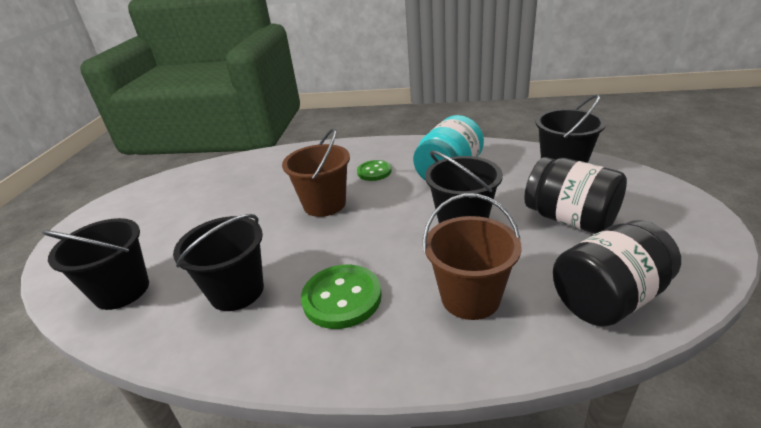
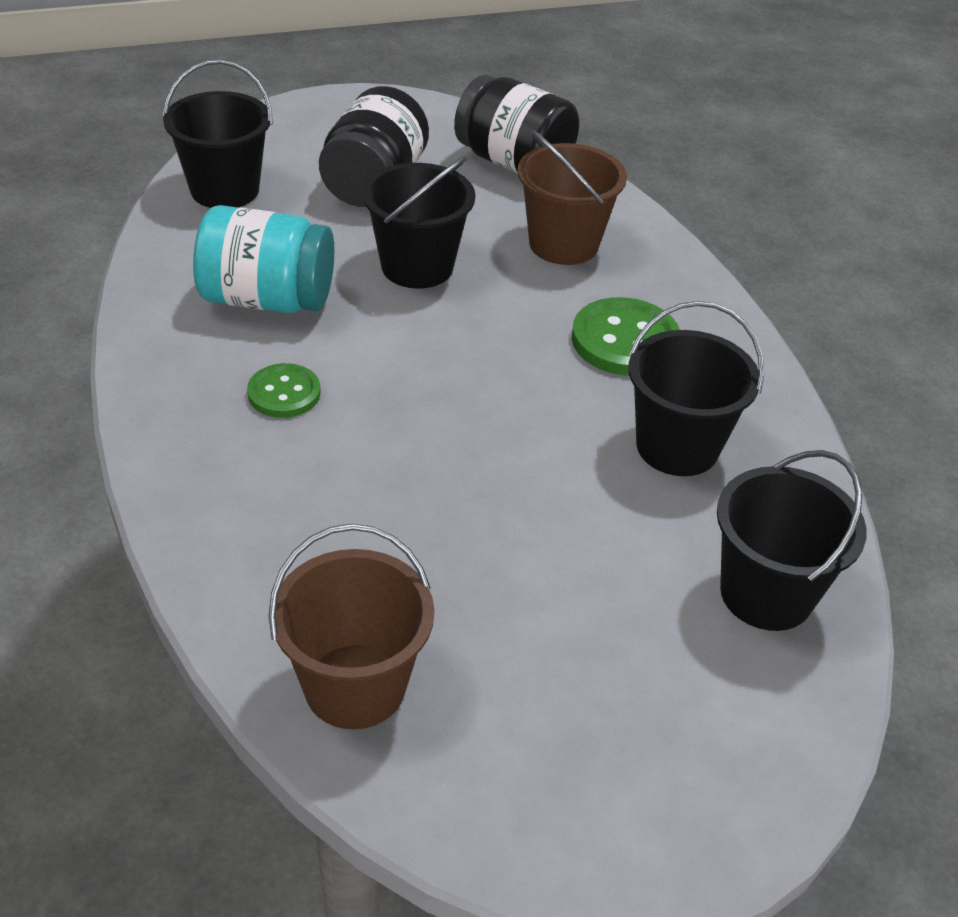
camera: 120 degrees left, 10 degrees up
brown bucket [282,128,350,217] -> brown bucket moved to [269,524,434,729]

